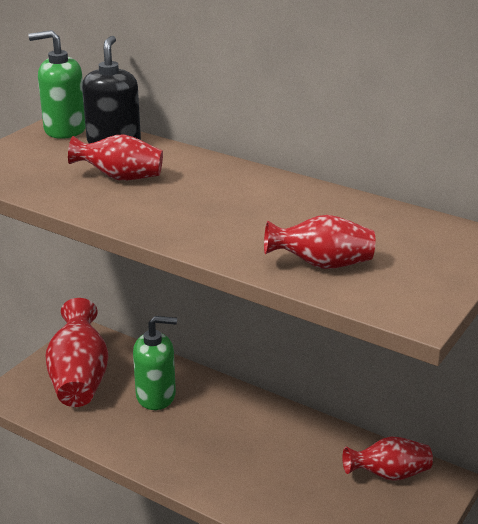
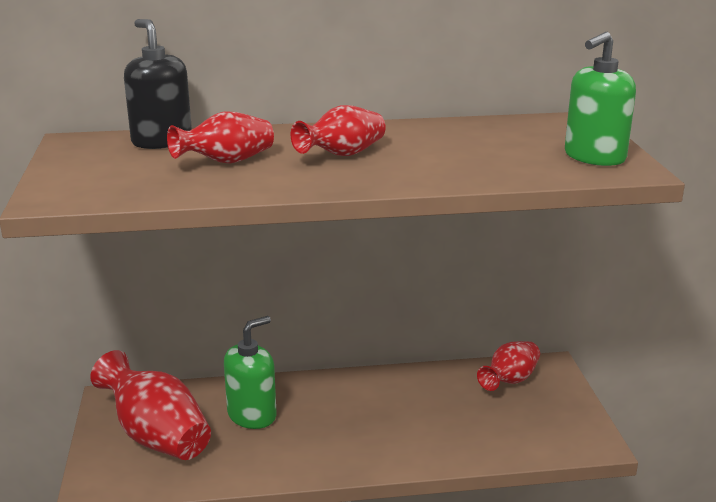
camera: 40 degrees left, 5 degrees down
green soap dispenser [28,30,86,139] -> green soap dispenser moved to [565,32,636,166]
red vase [264,215,375,269] -> red vase moved to [291,105,386,156]

